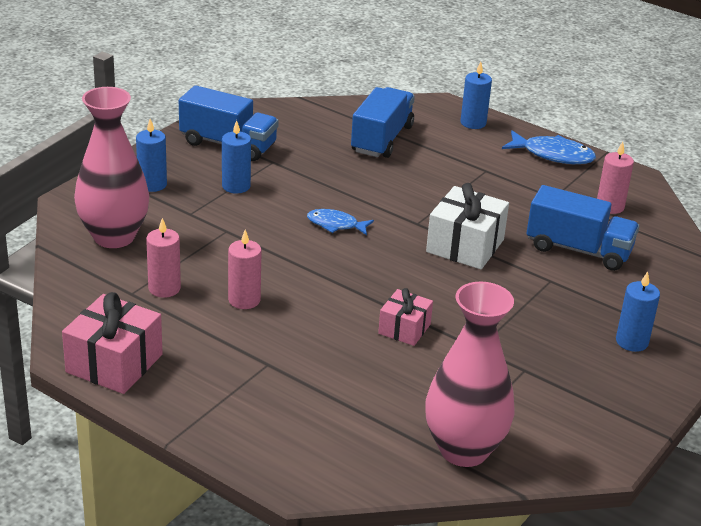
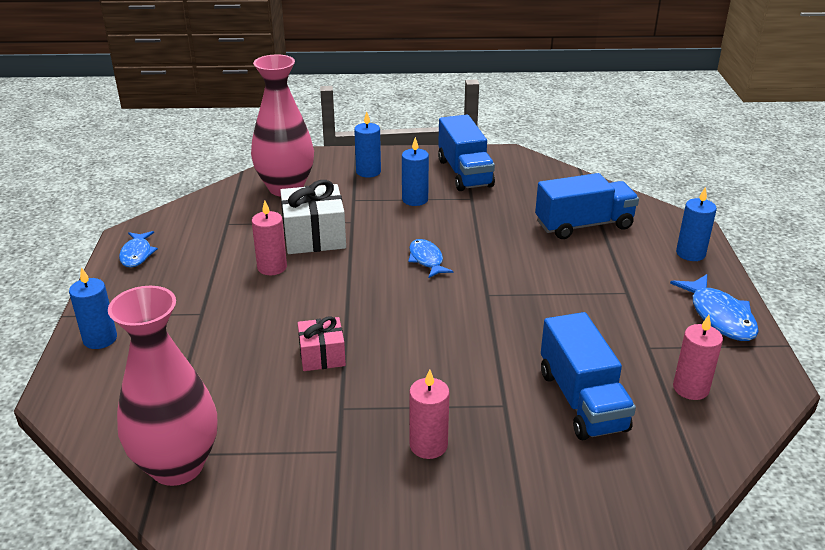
camera: 55 degrees right, 0 degrees up
pink gift [62,292,163,394] -> blue fish [119,231,158,267]
pink candle [146,218,181,298] -> pink candle moved to [409,369,450,459]
white gift [426,183,509,269] -> white gift moved to [280,180,346,254]
blue candle [616,271,660,352] -> blue candle moved to [69,267,117,349]

